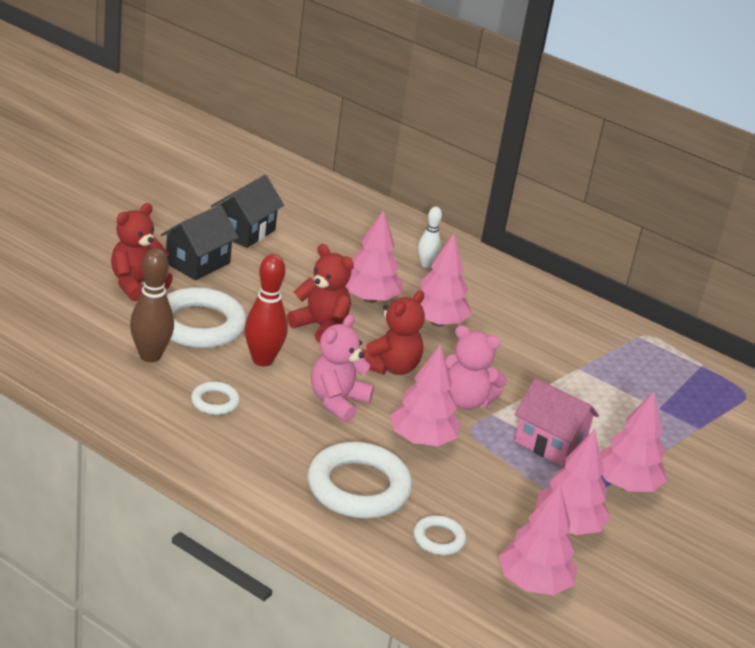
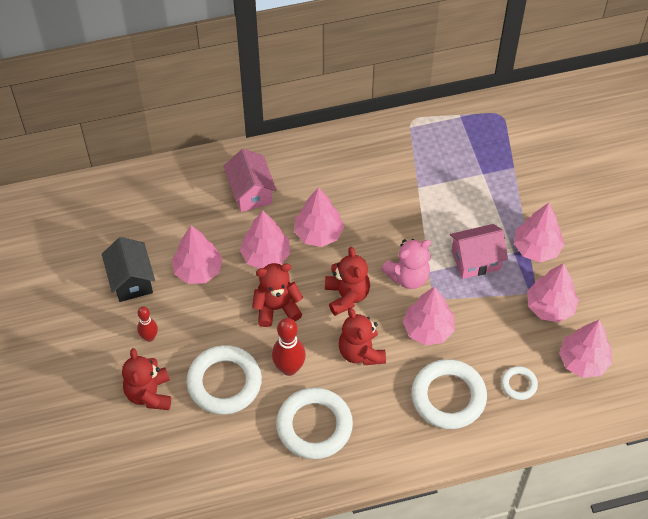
camera: 45 degrees left, 25 degrees up
brown bowling pin [130,248,174,362] -> none
black house [161,205,239,280] -> red bowling pin [137,307,158,342]
white ring [191,382,240,415] -> white ring [276,388,353,459], size x2.05
pink teddy bear [311,314,374,422] -> red teddy bear [338,308,386,365]
white bowling pin [418,207,442,268] -> pink house [224,149,276,212]
none -> pink tree [172,225,222,284]

